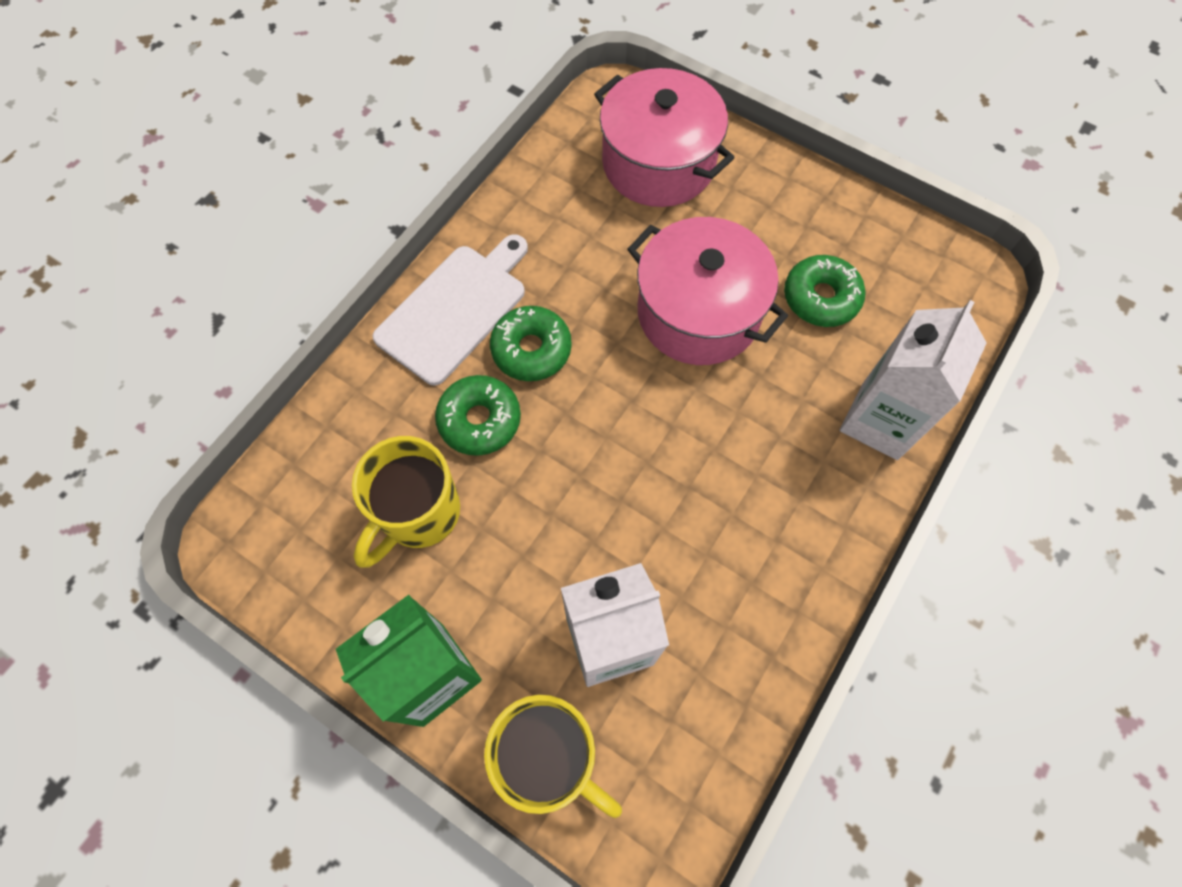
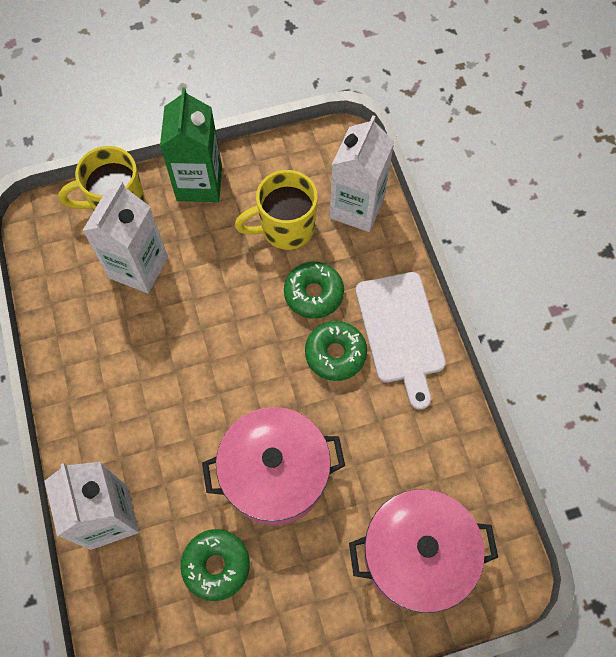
camera: 130 degrees right, 0 degrees up
yellow mug [352,436,460,568] -> yellow mug turned 90 degrees counterclockwise [235,170,318,250]
none -> white carton [329,115,394,232]

